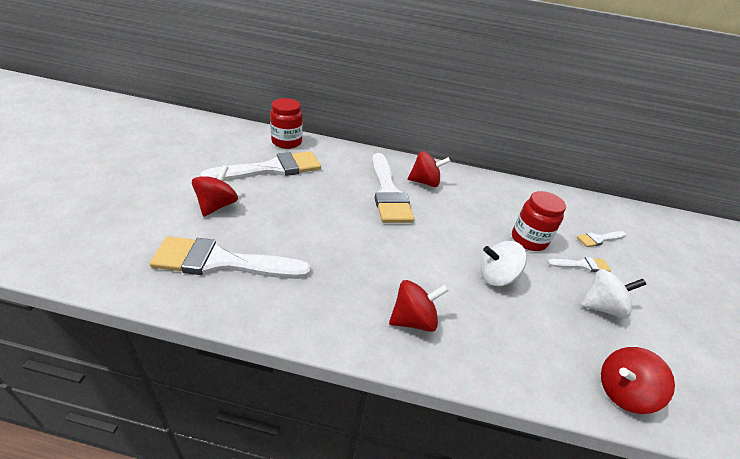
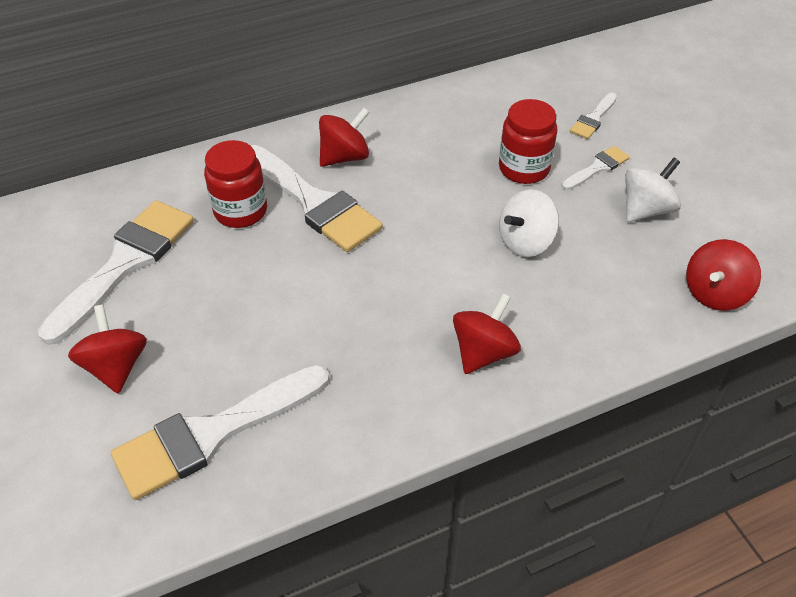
camera: 30 degrees left, 10 degrees up
red jar [270,98,303,149] -> red jar moved to [204,140,267,228]

